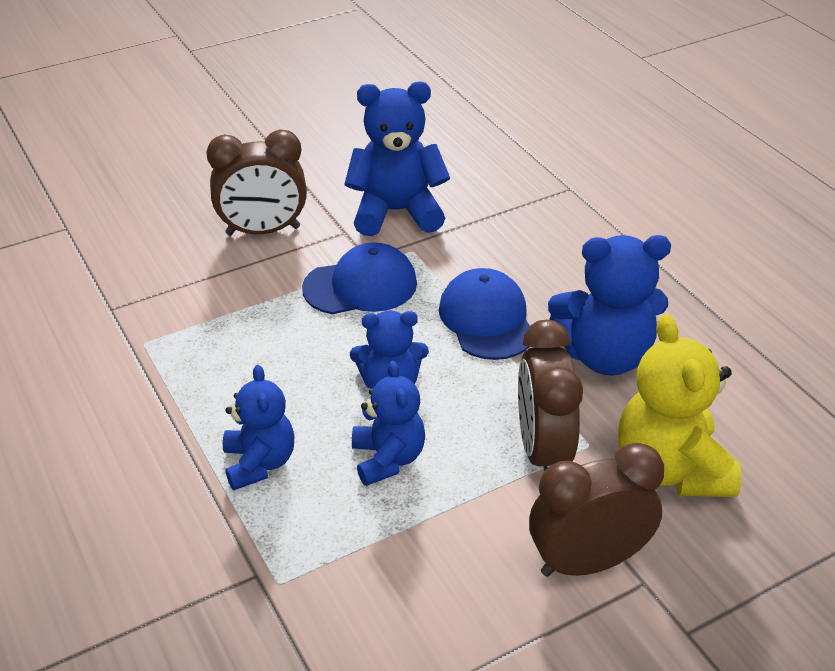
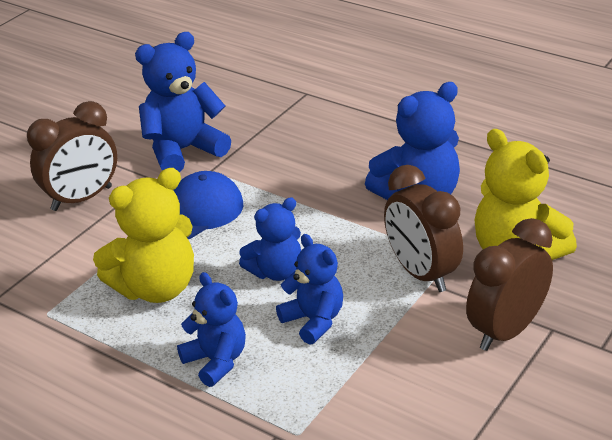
camera: 25 degrees left, 5 degrees down
blue cap [439,268,530,360] -> none
none -> yellow teddy bear [93,168,194,303]

